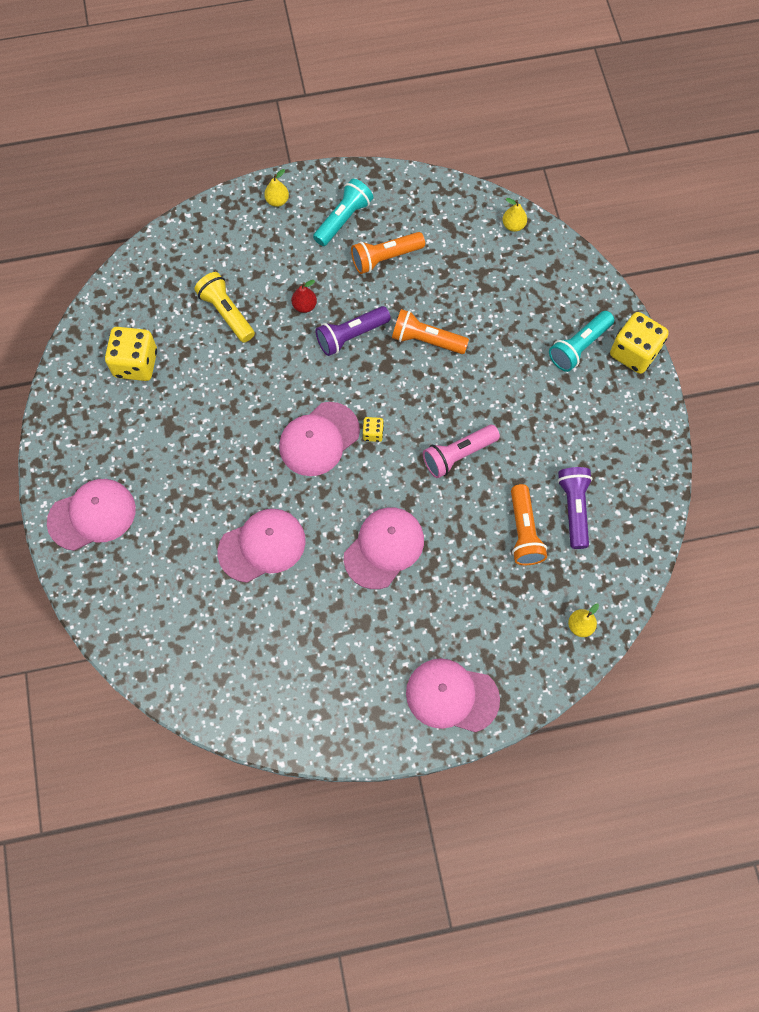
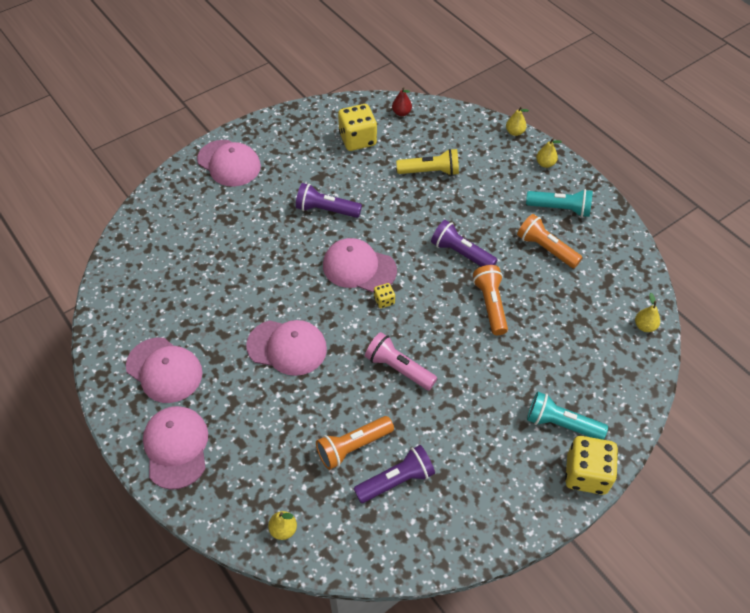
camera: 65 degrees right, 15 degrees down
yellow flashlight [194,272,255,343] -> yellow flashlight turned 60 degrees clockwise [396,148,459,176]
pink cap [217,509,306,583] -> pink cap moved to [126,337,202,403]
red pear [292,280,317,313] -> red pear moved to [392,87,412,116]
none -> purple flashlight [296,183,362,218]
none -> yellow pear [506,106,529,136]

